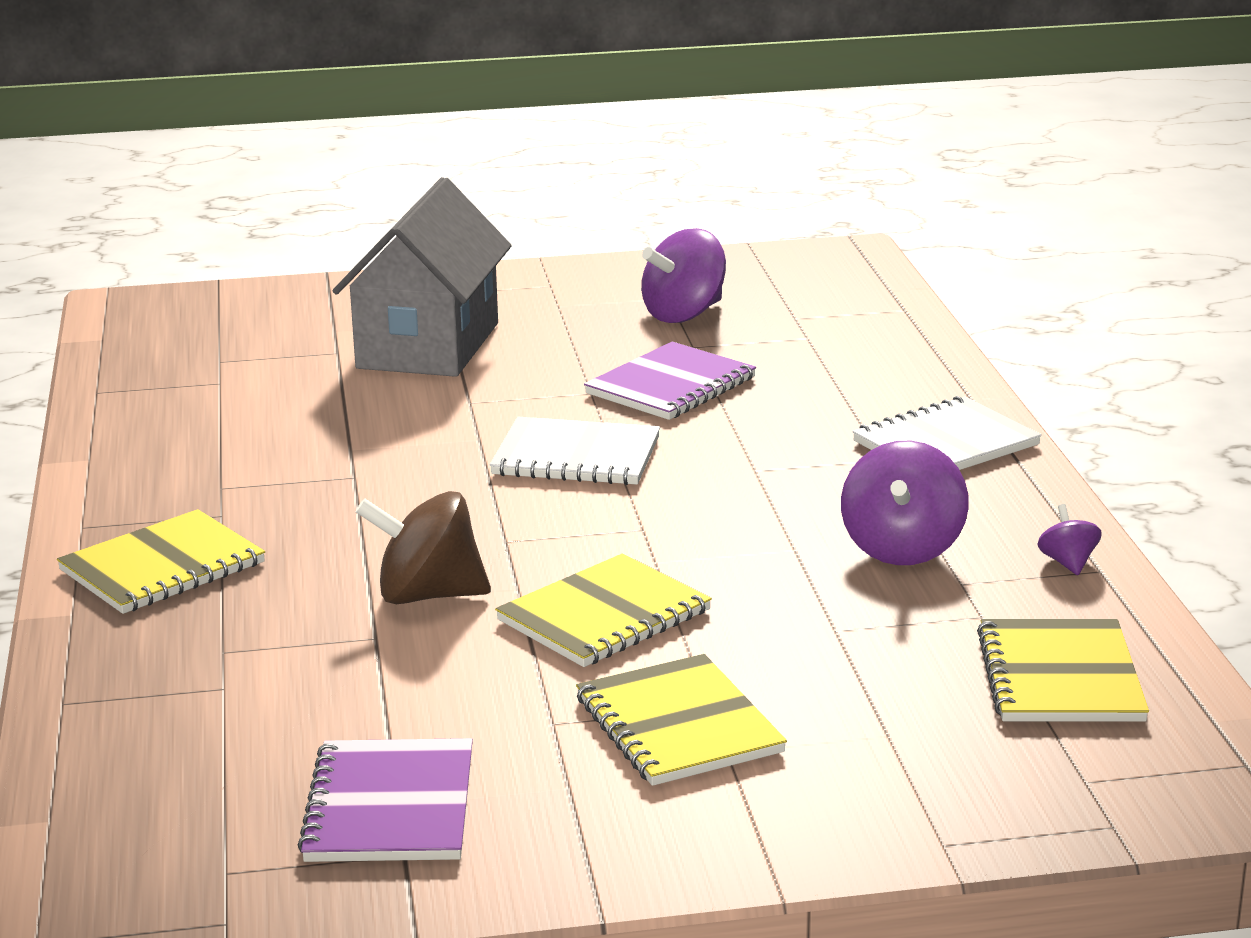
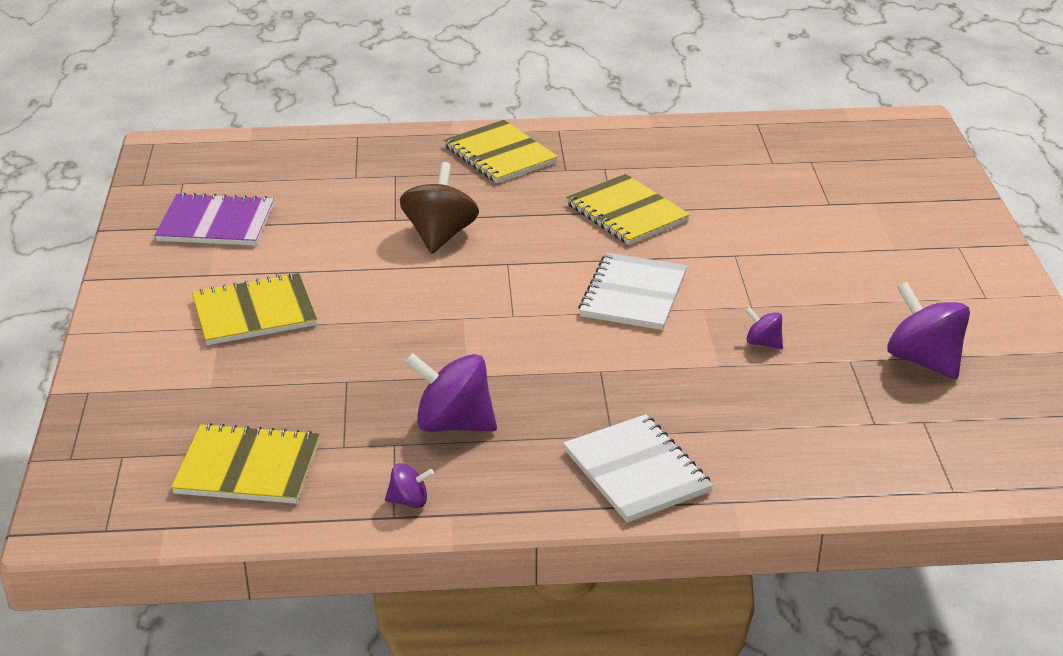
camera: 95 degrees right, 10 degrees up
grey house [333,177,511,377] -> none
yellow notebook [495,553,712,667] -> yellow notebook moved to [566,174,690,245]
purple notebook [584,342,756,420] -> purple spinning top [745,307,783,349]

